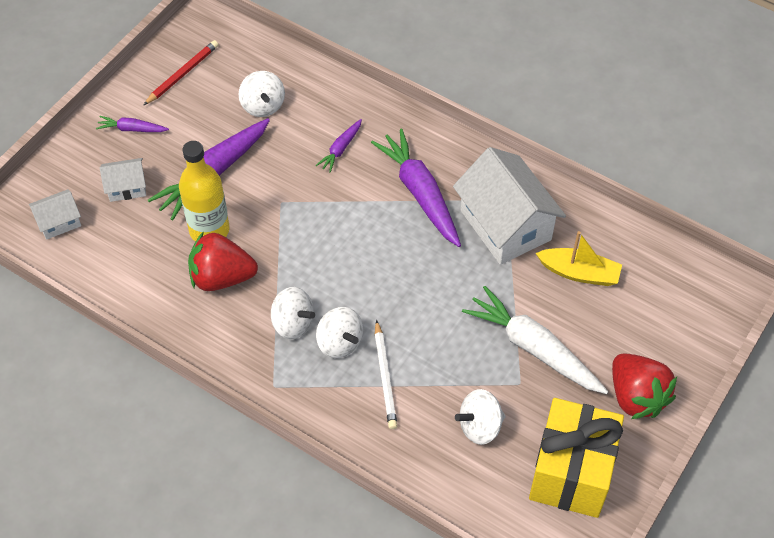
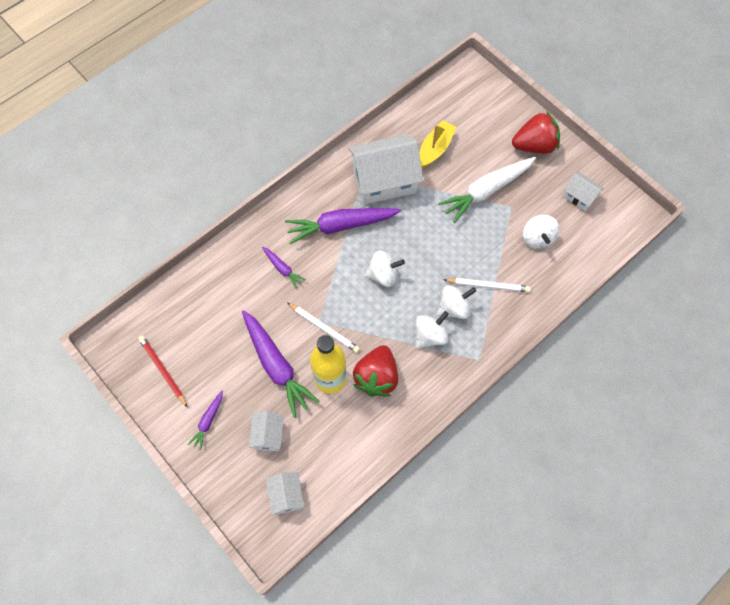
camera: 75 degrees left, 10 degrees up
white spinning top [238,71,285,117] -> white spinning top moved to [365,251,405,287]
yellow gift [529,398,624,518] -> white house [563,172,604,211]
none -> white pencil [287,303,360,353]

